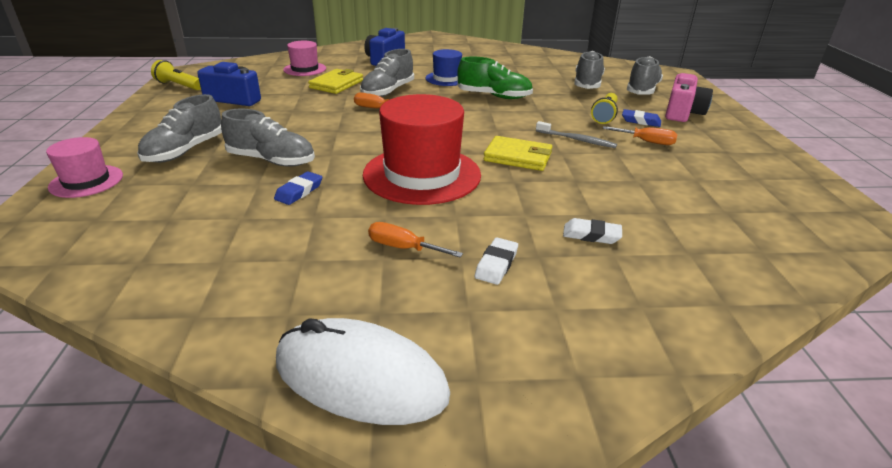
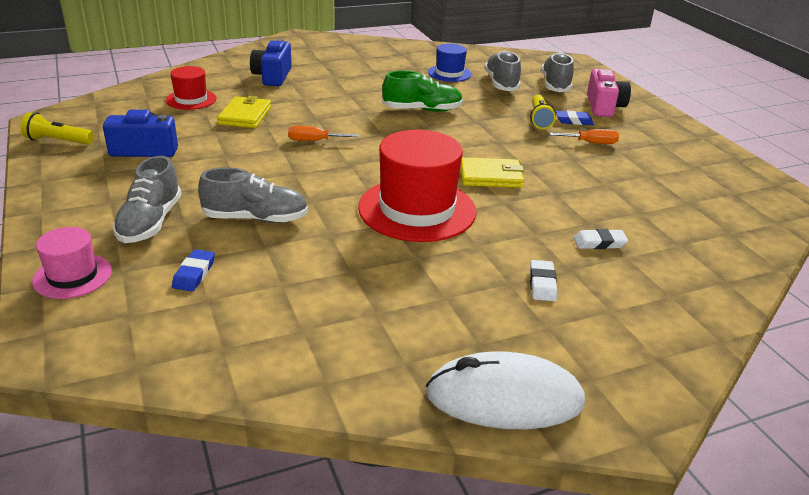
camera: 20 degrees left, 0 degrees up
blue eraser [274,171,322,205] -> blue eraser moved to [172,249,215,291]
pink hat [283,41,326,76] -> red hat [166,66,217,110]
grey shoe [360,49,414,97] -> none
orange screwdriver [368,222,463,257] -> none
blue hat [425,49,462,86] -> blue hat moved to [428,44,472,82]
grey toothbrush [536,121,617,148] -> none

